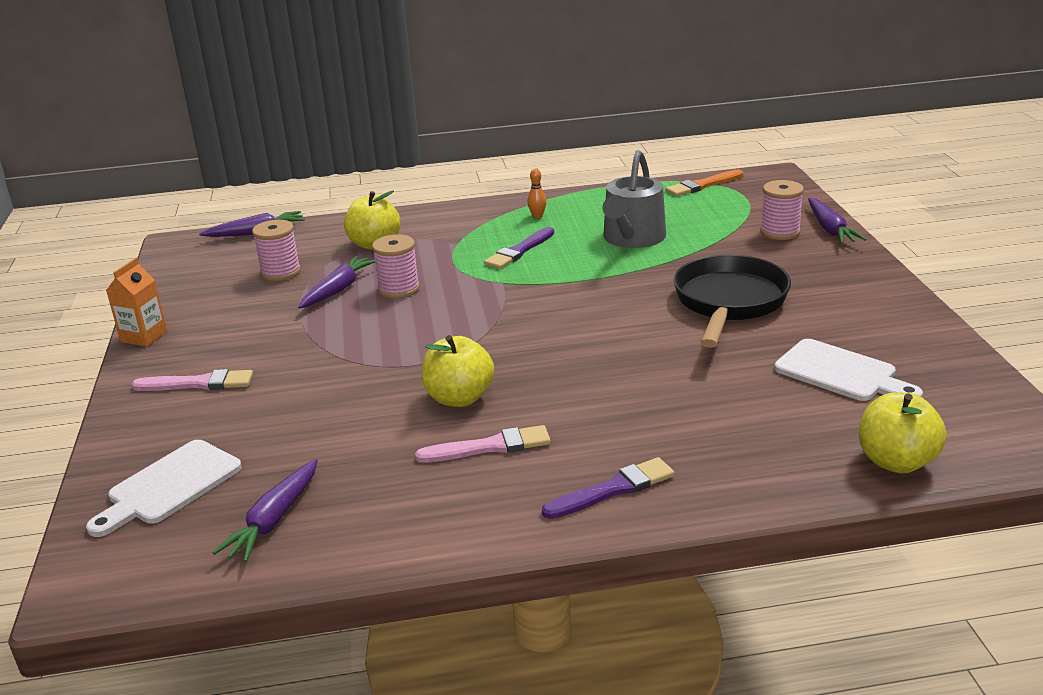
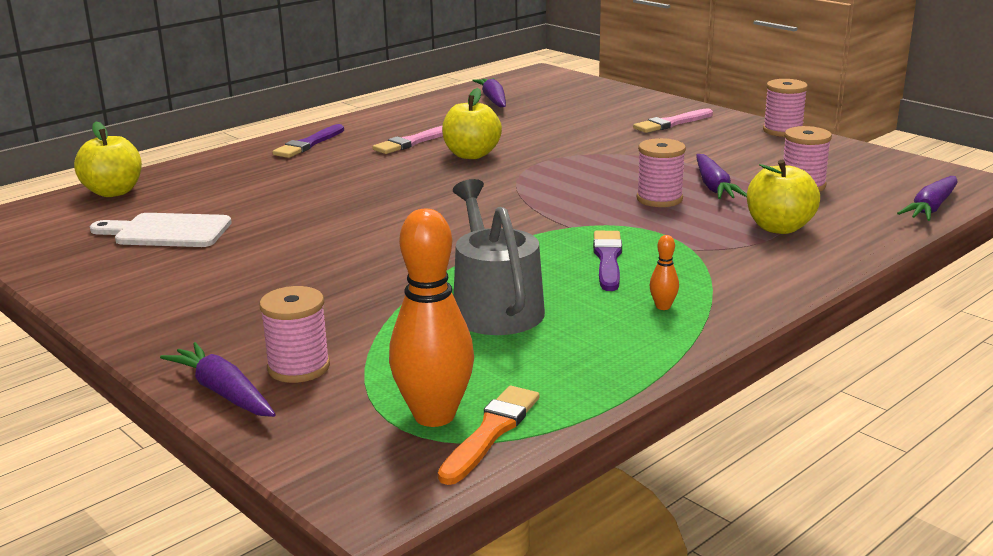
camera: 145 degrees right, 5 degrees down
white cutting board [86,440,242,537] -> none
orange carton [106,258,167,347] -> pink spool [763,79,808,137]
black pan [674,255,791,348] -> none
none -> orange bowling pin [389,209,474,427]

